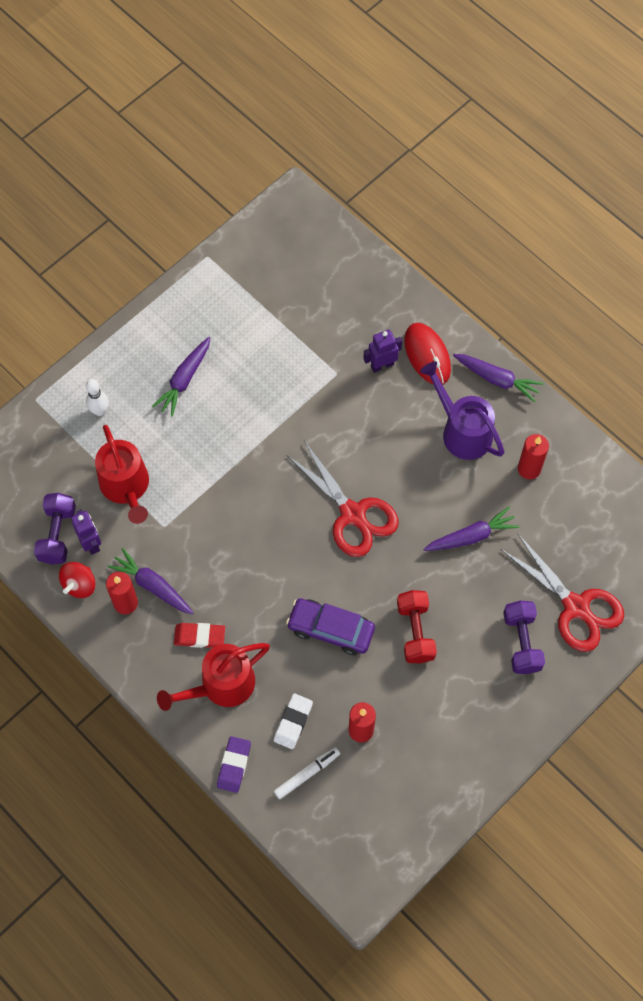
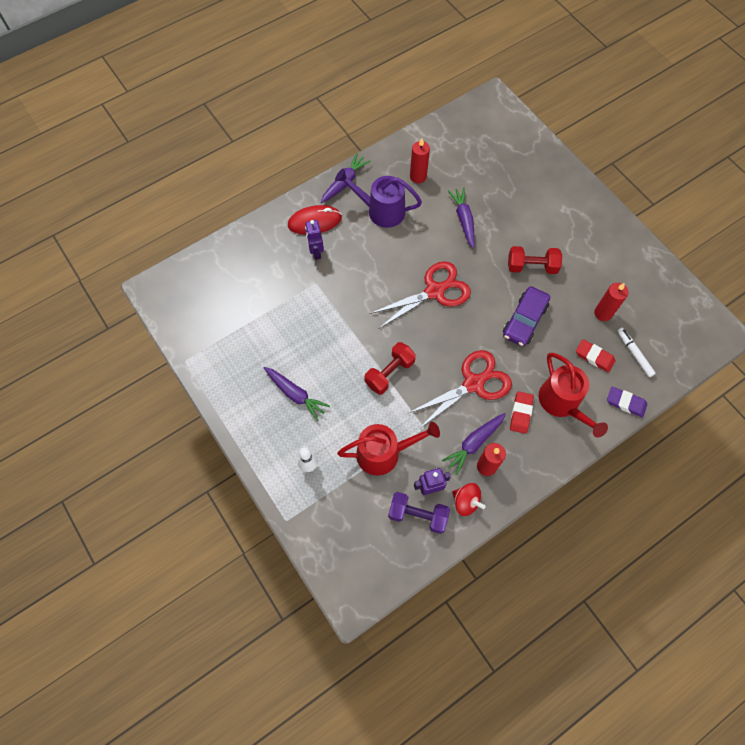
camera: 80 degrees left, 0 degrees up
white eraser [274,693,313,749] -> red eraser [576,339,616,373]
purple watering can [420,361,505,460] -> purple watering can turned 45 degrees clockwise [335,169,422,228]
red scissors [501,533,624,652] -> red scissors moved to [407,350,512,430]
purple dumbbell [503,601,545,674] -> none
none -> red dumbbell [364,342,416,395]

